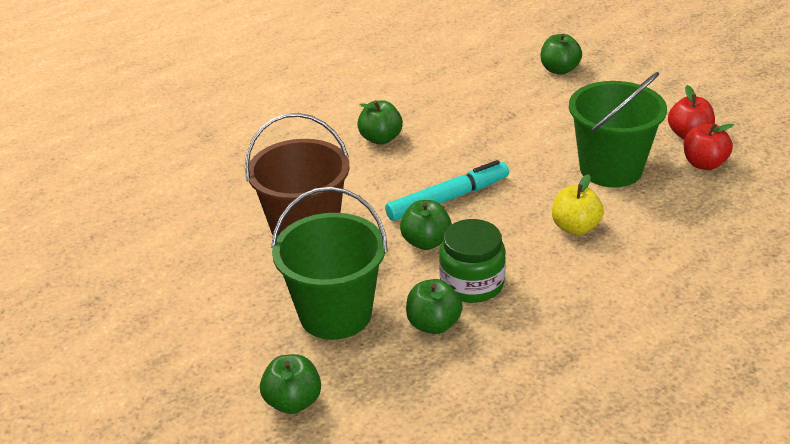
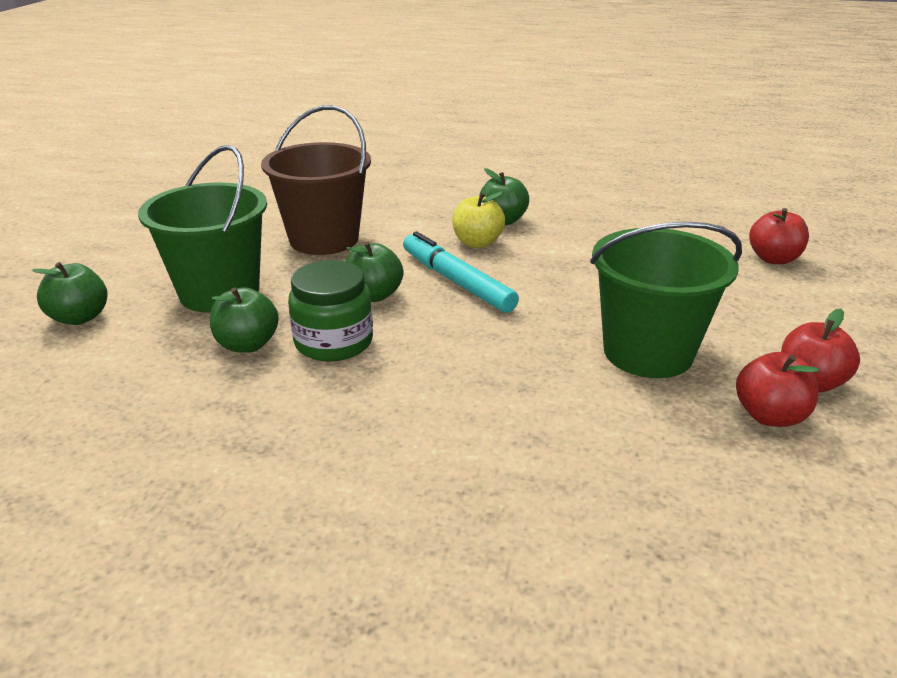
camera: 50 degrees right, 5 degrees down
turquoise marker [385,160,509,221] -> turquoise marker turned 150 degrees counterclockwise [403,231,519,313]
green apple [541,34,582,75] -> red apple [749,208,809,264]
yellow apple [552,174,604,235] -> yellow apple moved to [452,192,505,248]

